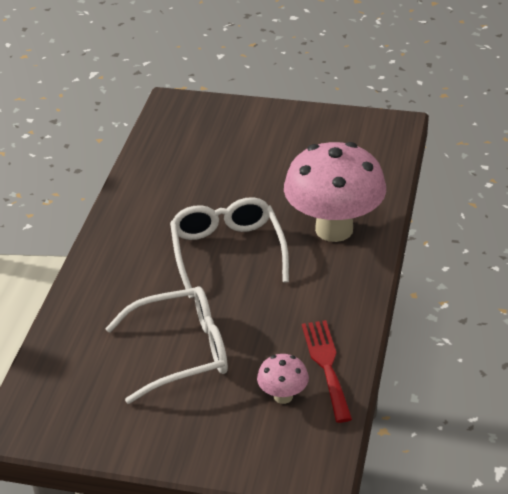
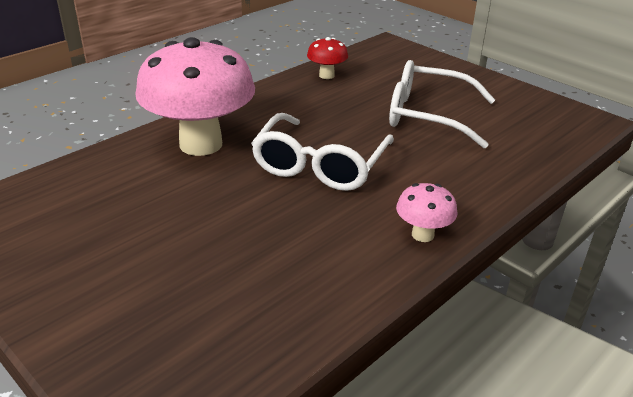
camera: 150 degrees left, 5 degrees down
pink mushroom [257,354,309,404] -> pink mushroom moved to [396,183,457,242]
red fork [302,320,352,423] -> red mushroom [307,37,348,79]

